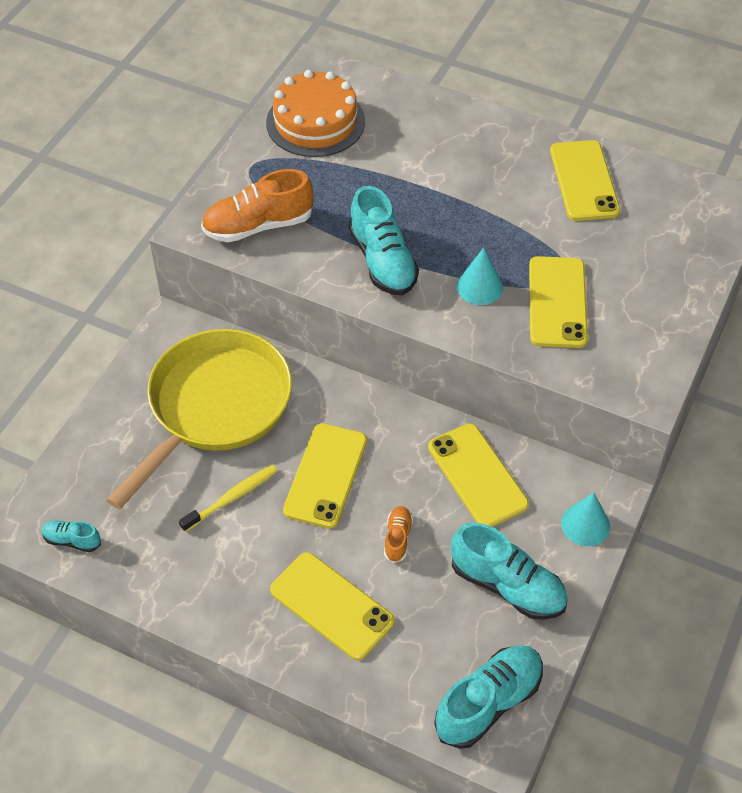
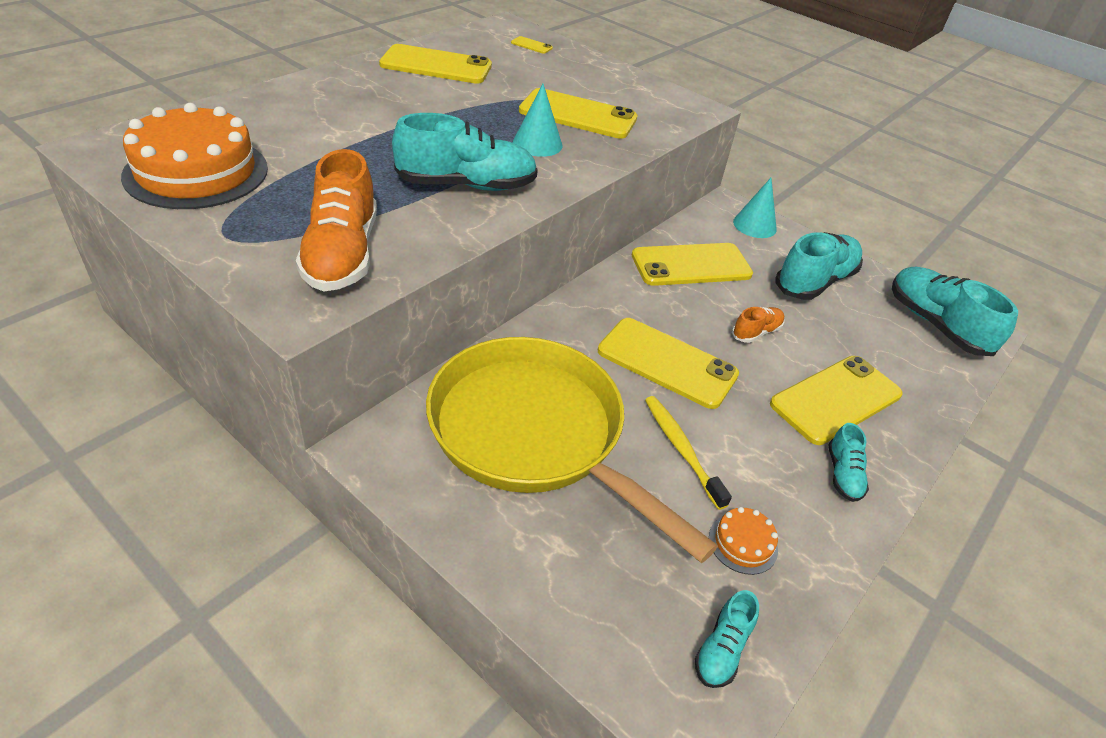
camera: 80 degrees left, 10 degrees down
orange shoe [384,506,413,563] -> orange shoe turned 120 degrees clockwise [732,307,784,343]
none -> yellow phone [511,36,553,54]
none -> orange cake [709,507,778,575]
none -> turquoise shoe [828,423,869,502]

